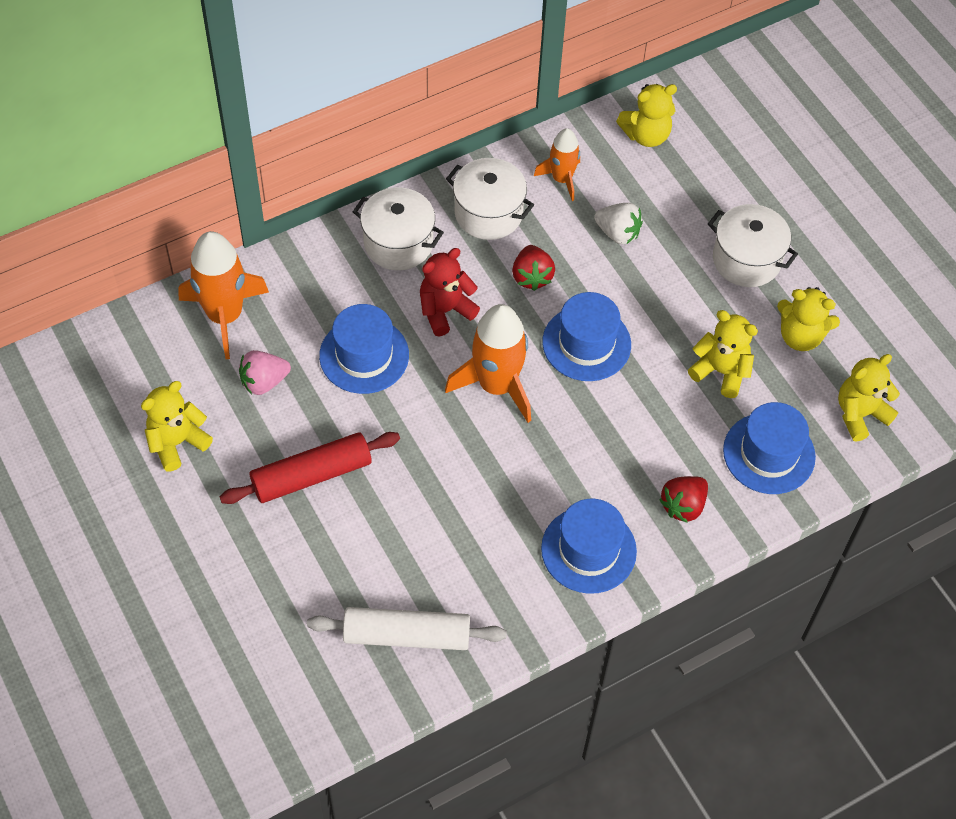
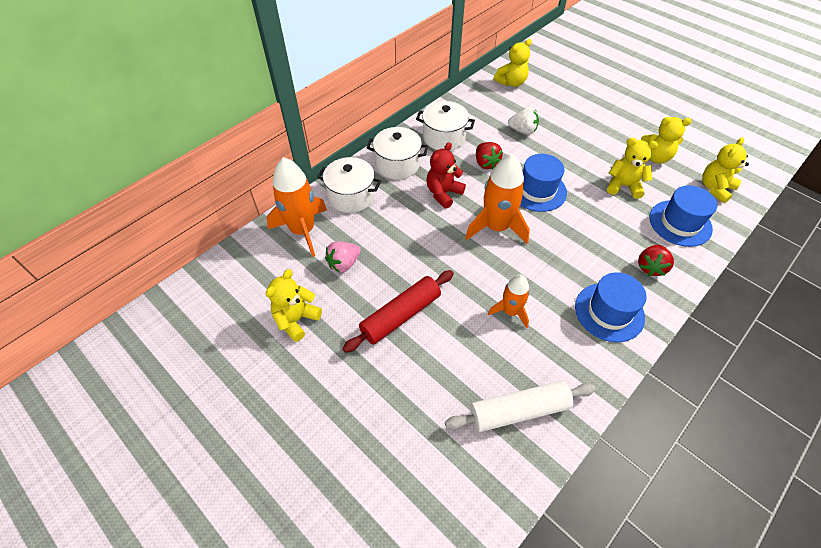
camera: 15 degrees left, 5 degrees down
blue hat [319,304,409,394] -> none
orange rocket [534,128,580,201] -> orange rocket moved to [488,274,530,328]
white pot [708,204,798,287] -> white pot moved to [317,157,381,213]

